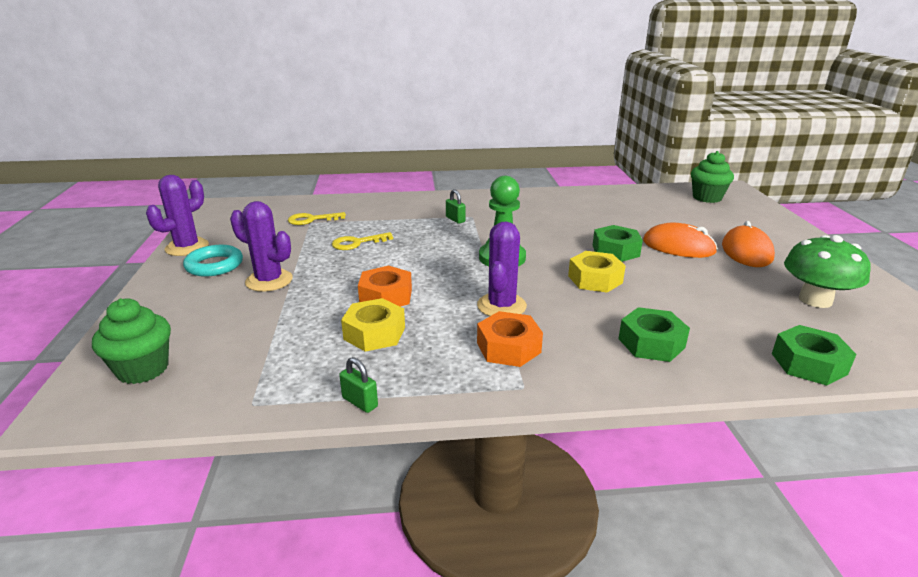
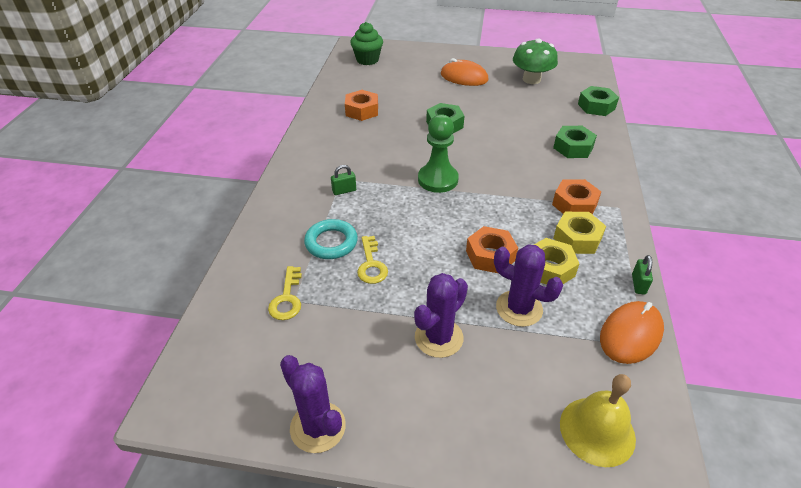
camera: 75 degrees left, 15 degrees up
green cupcake [92,298,171,384] -> yellow bell [560,374,636,467]
turquoise ring [183,245,243,277] -> turquoise ring moved to [304,219,358,259]
green padlock [339,357,378,413] -> green padlock turned 45 degrees counterclockwise [632,255,653,295]
purple cactus [477,221,527,316] -> purple cactus moved to [494,244,563,327]
yellow nut [568,251,626,293] -> yellow nut moved to [553,212,606,254]
orange mouse [643,223,718,258] -> orange mouse moved to [600,301,664,364]
none -> orange nut [345,90,378,121]

